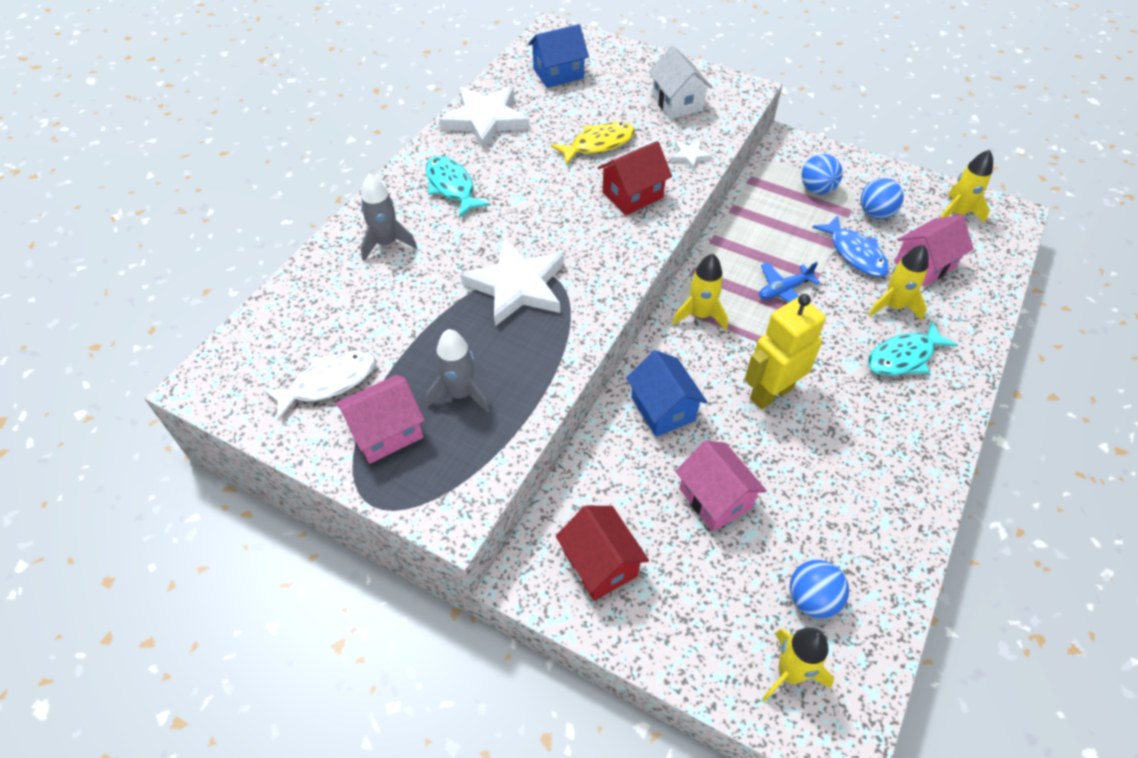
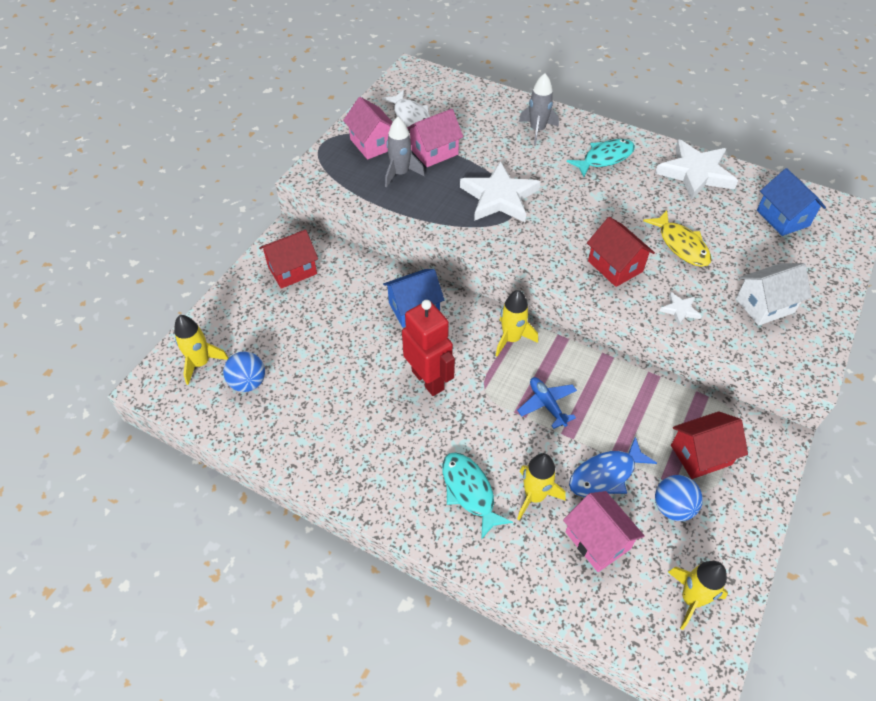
camera: 90 degrees right, 0 degrees up
pink house [675,440,767,532] -> pink house moved to [407,109,463,167]
yellow robot [744,294,826,409] -> red robot [402,300,455,396]
blue ball [801,154,843,194] -> red house [671,411,748,479]

